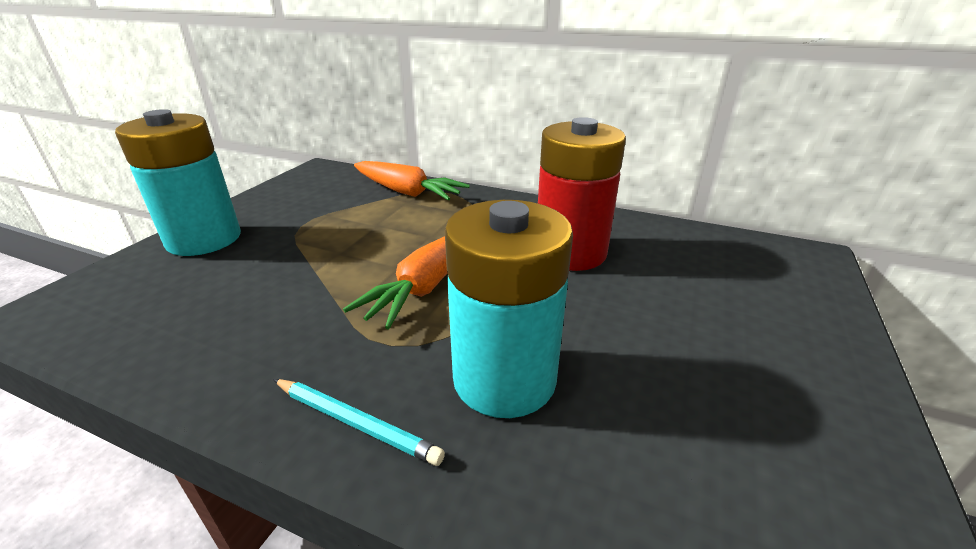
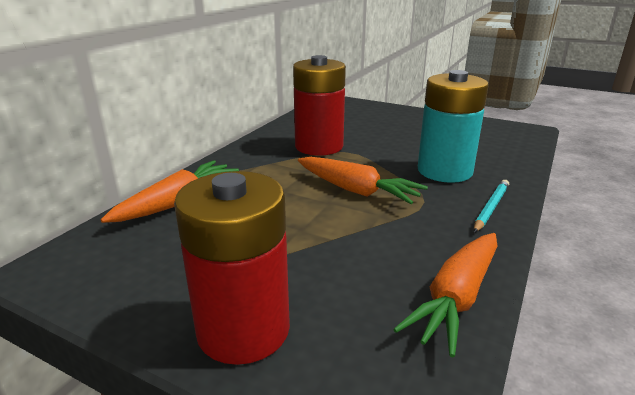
camera: 85 degrees left, 5 degrees down
turquoise battery [115,109,241,256] -> red battery [174,171,290,365]
none -> orange carrot [393,233,497,357]

